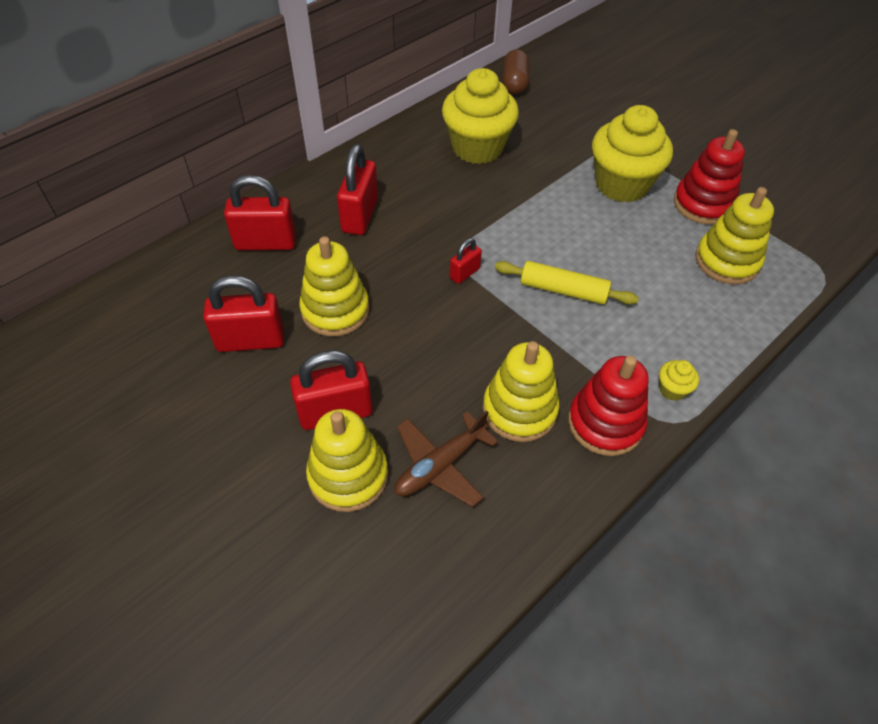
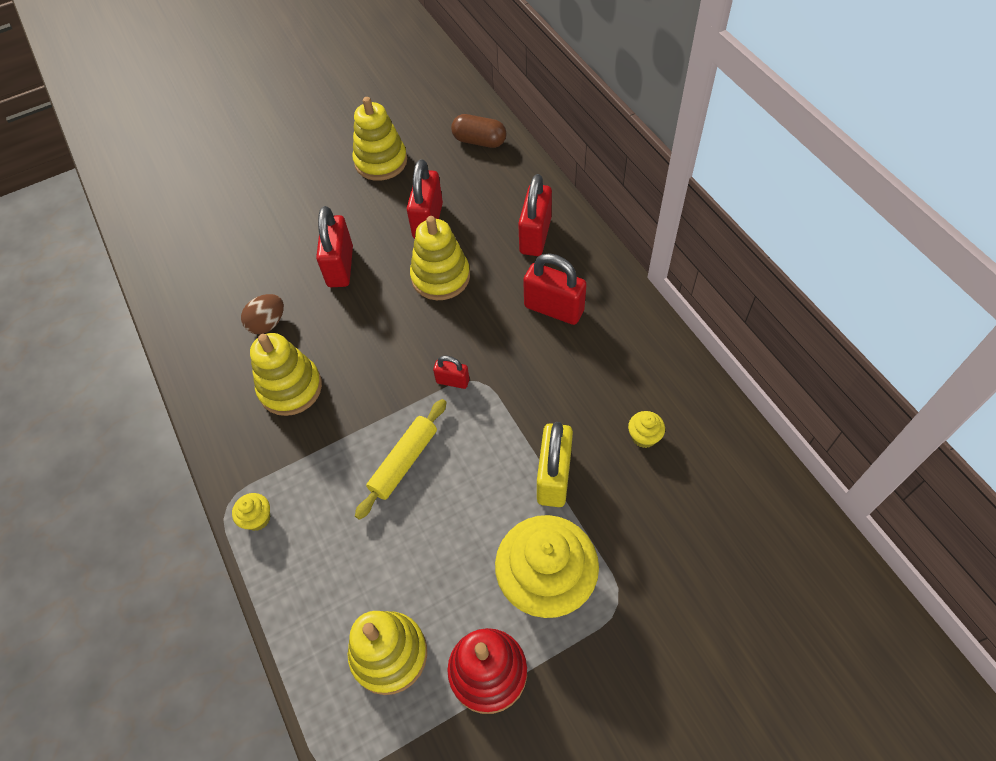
camera: 110 degrees right, 5 degrees up
yellow stacking toy [306,409,388,512] -> yellow stacking toy moved to [352,97,407,181]
brown plane [395,410,498,507] -> brown egg [241,294,284,334]
yellow cupcake [442,68,519,164] -> yellow cupcake [628,411,665,448], size x0.40
red padlock [450,238,482,284] -> red padlock turned 45 degrees counterclockwise [433,356,469,389]
brown capsule [503,49,530,94] -> brown capsule moved to [451,114,506,148]
red stacking toy [568,356,649,456] -> none
none -> yellow padlock [537,422,573,507]

